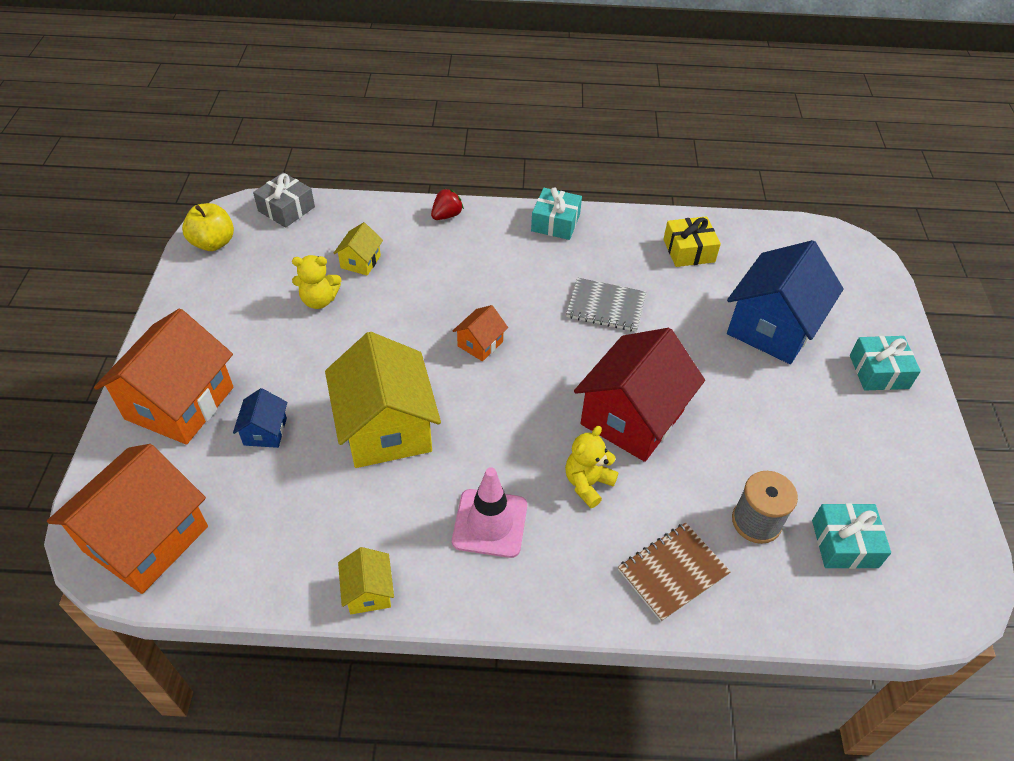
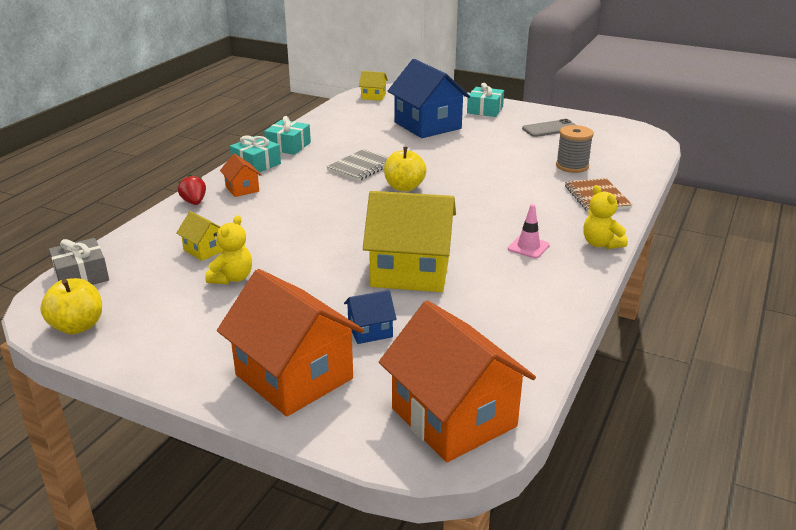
camera: 65 degrees left, 20 degrees down
blue house [233,388,288,448] -> blue house turned 45 degrees counterclockwise [344,290,397,344]
yellow house [338,547,394,614] -> yellow house moved to [359,71,388,101]
pink traffic cone [452,467,527,558] -> pink traffic cone [508,204,550,258], size x0.63
orange house [453,305,508,361] -> orange house moved to [220,153,262,197]
yellow teddy bear [565,426,619,508] -> yellow teddy bear moved to [583,185,628,249]
red house [574,328,705,462] -> none
yellow gift [663,216,721,267] -> none
turquoise gift [812,503,891,569] -> turquoise gift moved to [264,116,311,155]
none -> yellow apple [384,147,426,192]
none -> grey phone [522,119,576,137]

